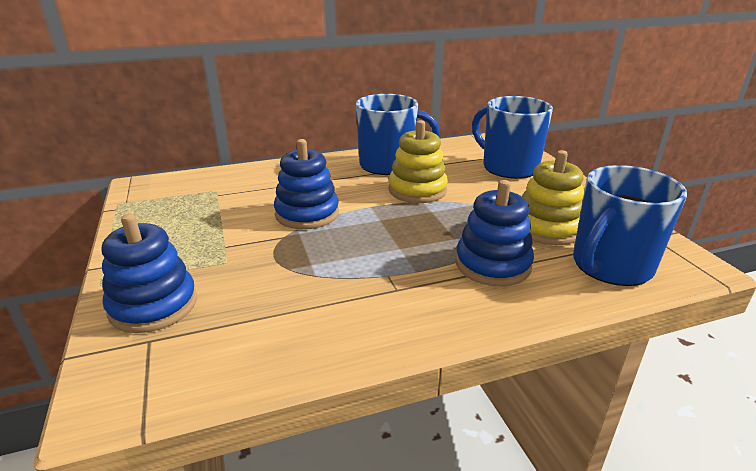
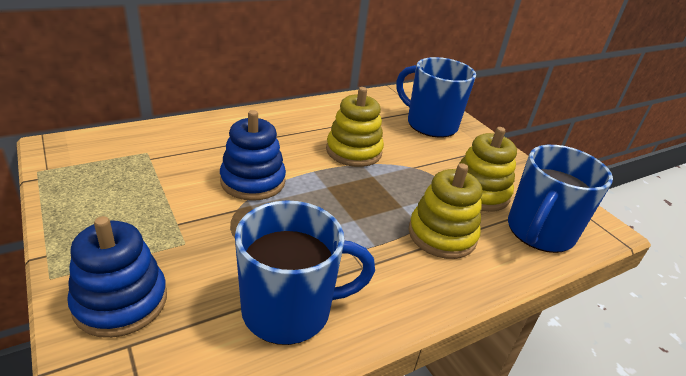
camera: 15 degrees left, 5 degrees up
blue mug [356,94,440,175] -> blue mug moved to [235,200,375,345]
blue stacking toy [456,180,534,287] -> yellow stacking toy [408,163,482,259]

